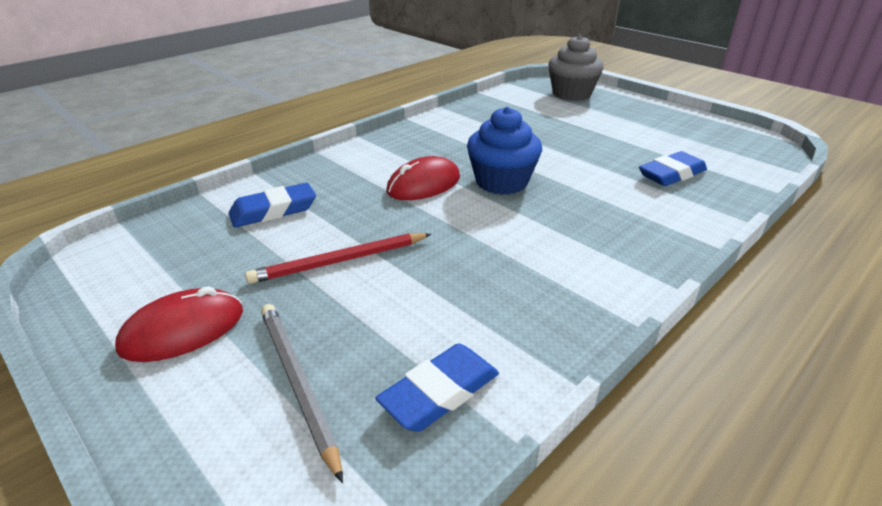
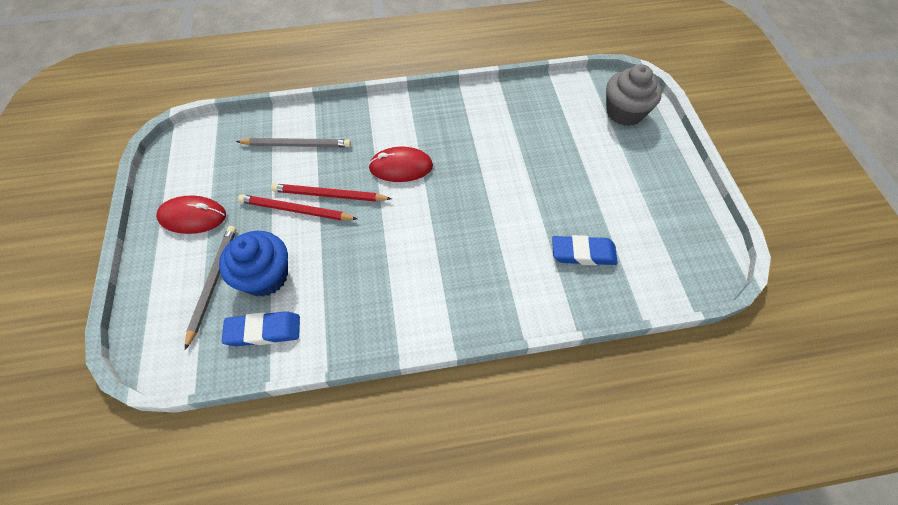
camera: 35 degrees right, 25 degrees up
blue eraser [229,183,316,227] -> grey pencil [236,138,351,147]
blue cupcake [467,107,542,195] -> blue cupcake moved to [219,231,288,297]
none -> red pencil [271,184,392,202]

